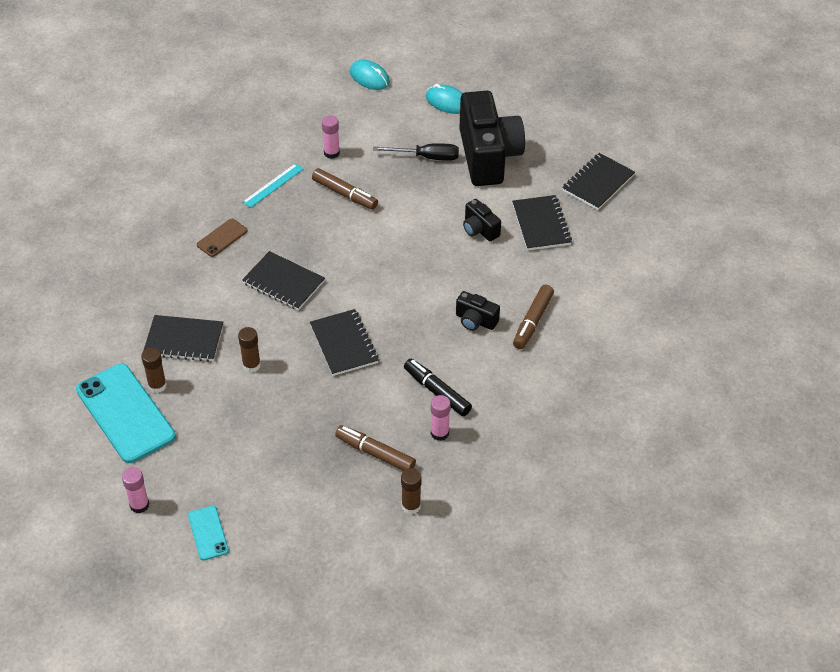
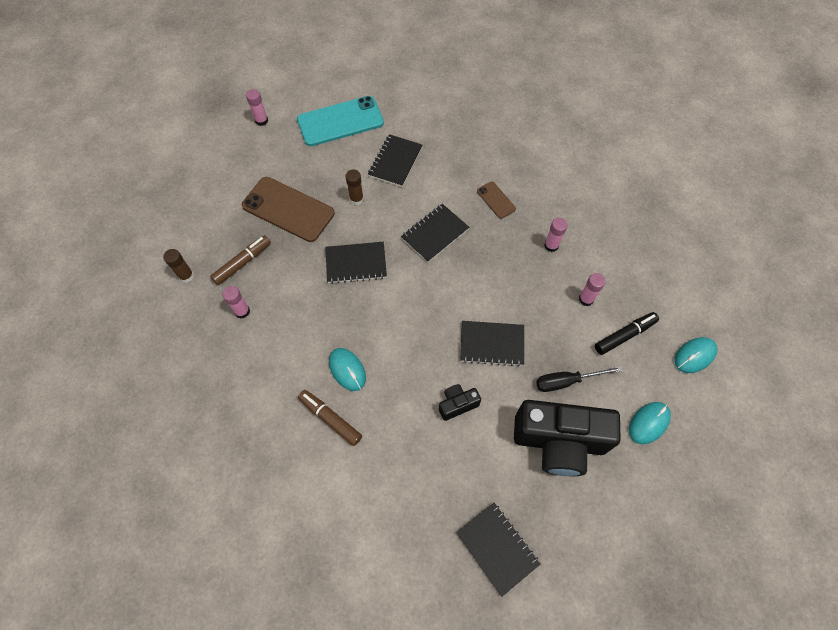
camera: 105 degrees right, 15 degrees up
brown glue stick [141,347,167,393] -> none
turquoise phone [188,506,229,561] -> none
turquoise ruler [243,163,303,208] -> pink glue stick [544,218,568,252]
brown marker [312,168,378,210] -> none
black screwdriver [373,143,459,161] -> black screwdriver turned 60 degrees clockwise [536,366,622,392]
black marker [404,359,472,416] -> black marker moved to [595,312,659,355]
black camera [456,291,500,331] -> turquoise mouse [329,348,366,391]
black notebook [512,195,572,251] -> black notebook moved to [460,321,524,367]
none -> brown phone [242,177,335,242]

